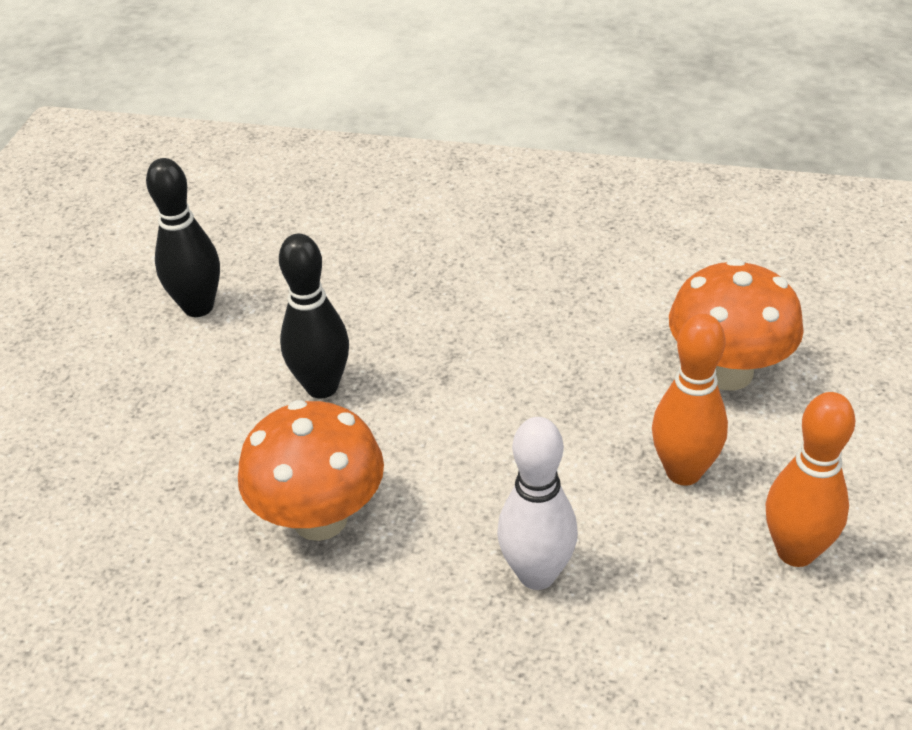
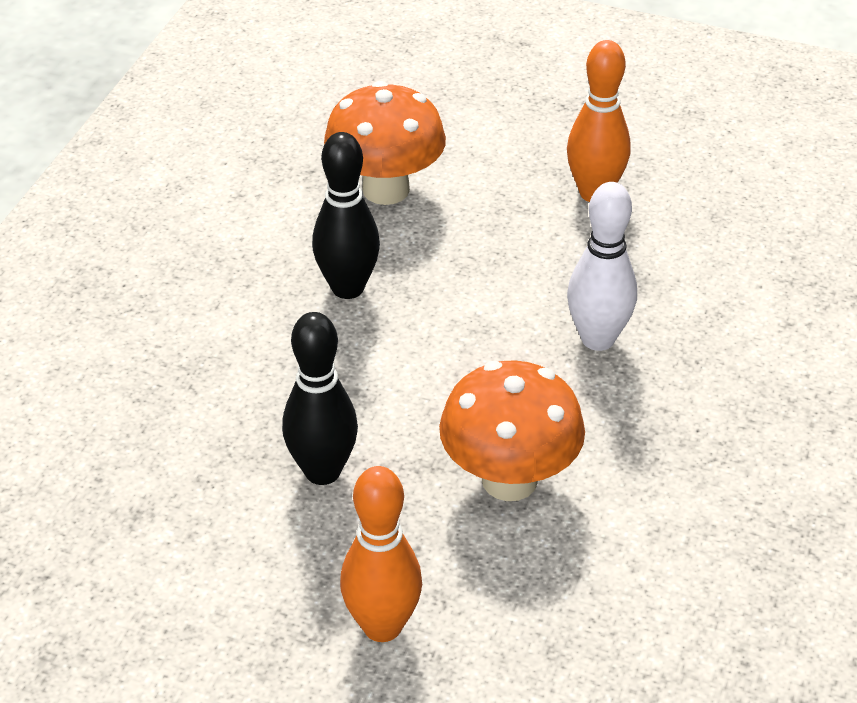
camera: 85 degrees left, 0 degrees up
black bowling pin [146,158,220,317] -> black bowling pin moved to [312,132,380,299]
orange bowling pin [652,314,728,486] -> orange bowling pin moved to [340,466,422,642]

